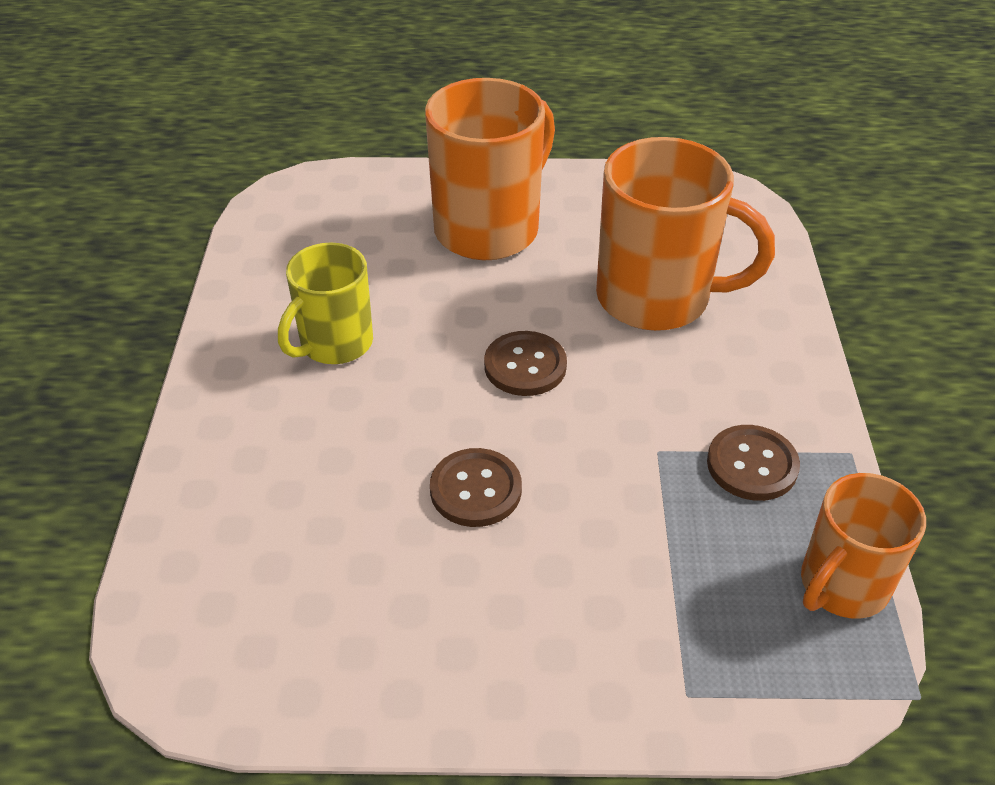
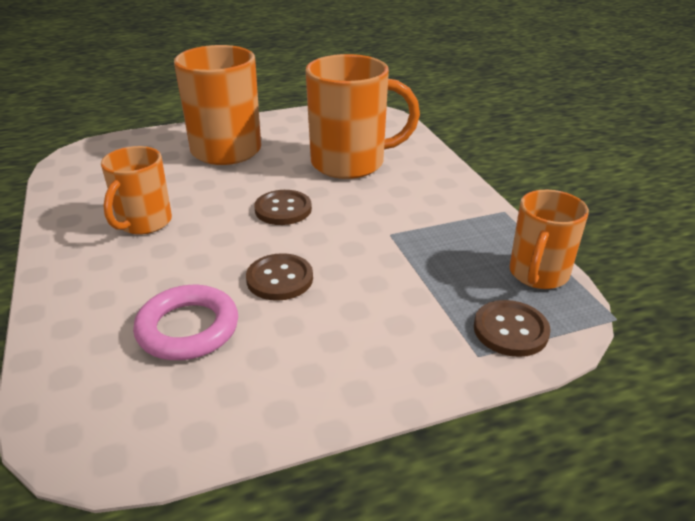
camera: 20 degrees left, 10 degrees down
yellow mug [278,243,373,364] -> orange mug [101,146,172,235]
brown button [707,425,800,501] -> brown button moved to [474,300,551,357]
none -> pink ring [133,285,238,360]

